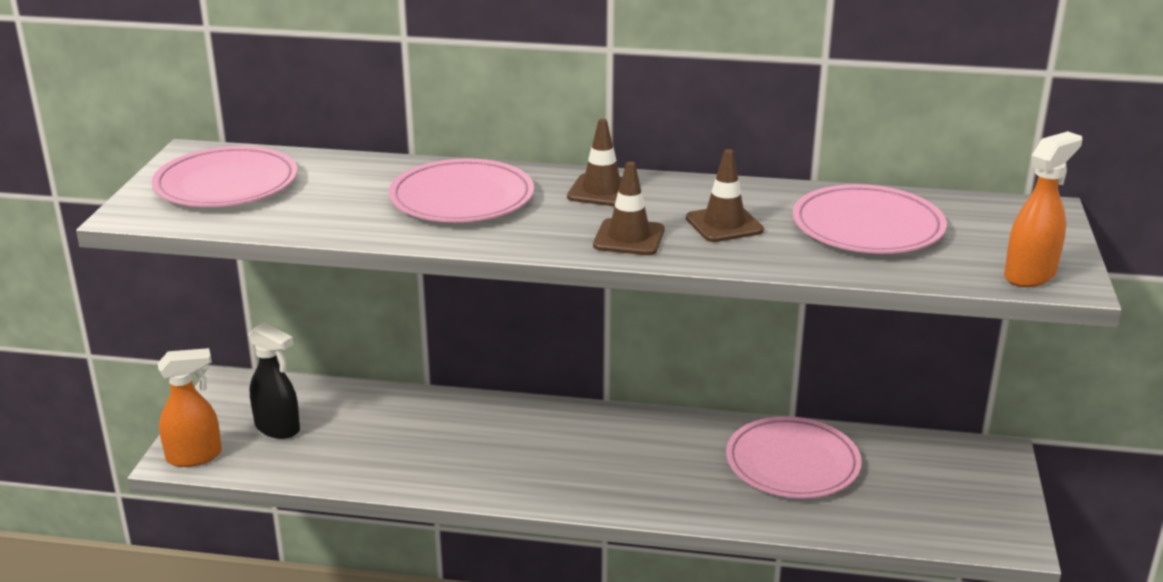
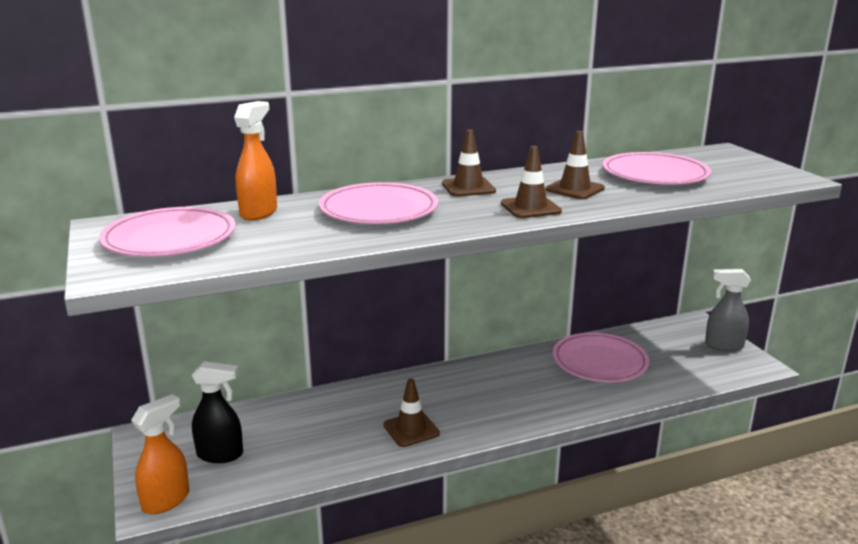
camera: 30 degrees left, 5 degrees down
orange spray bottle [1004,131,1082,287] -> orange spray bottle moved to [234,101,277,221]
none -> brown traffic cone [383,379,440,447]
none -> grey spray bottle [705,269,751,352]

